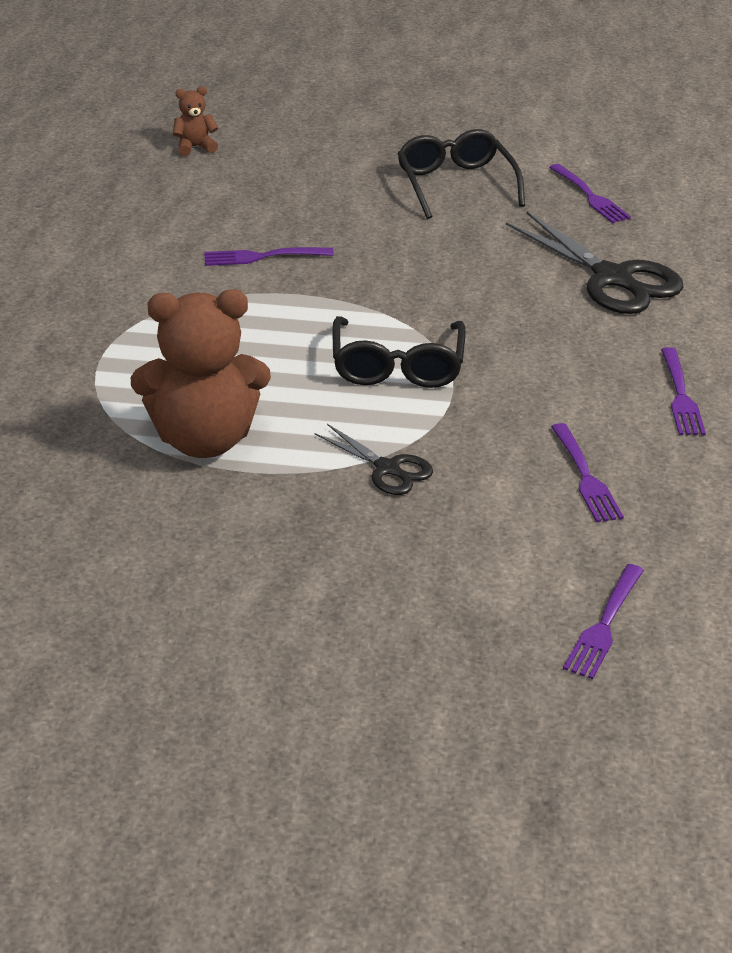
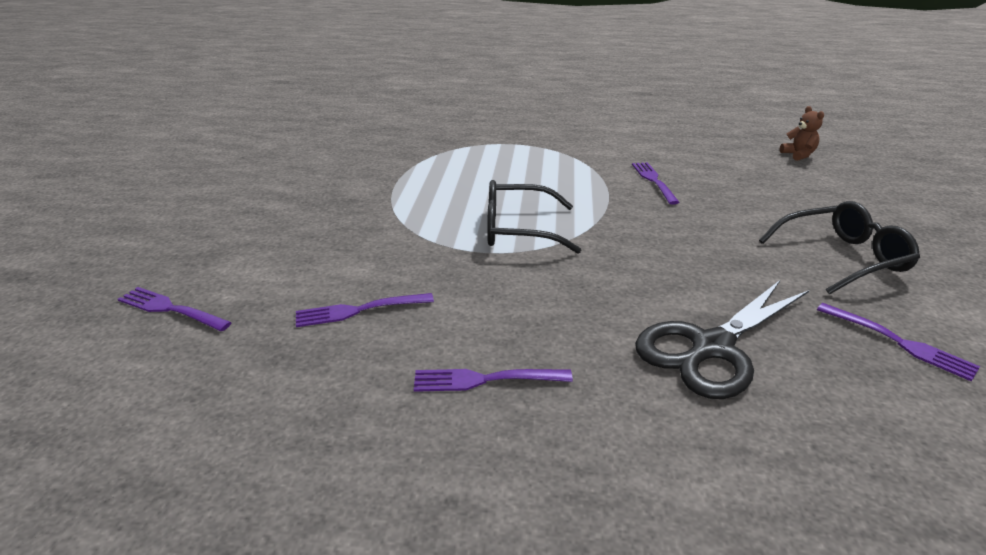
camera: 90 degrees right, 5 degrees down
brown teddy bear [131,289,271,458] -> none
black scissors [314,424,433,495] -> none
purple fork [549,164,631,223] -> purple fork turned 105 degrees counterclockwise [817,303,980,382]

